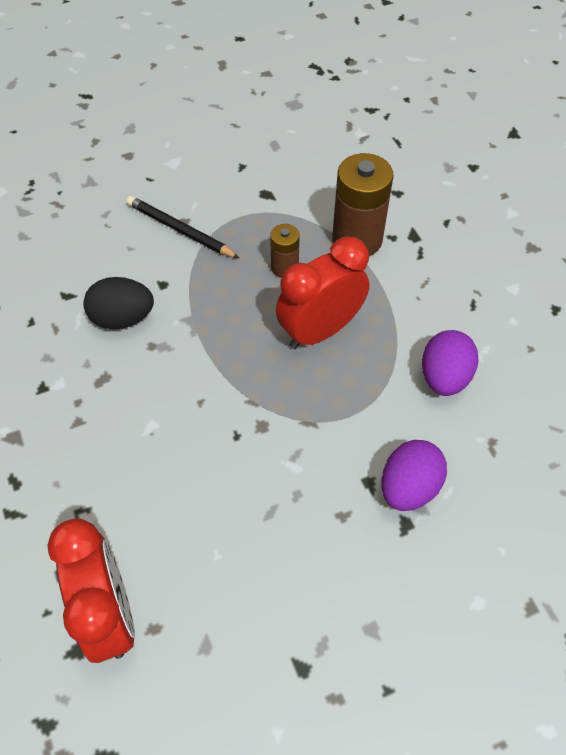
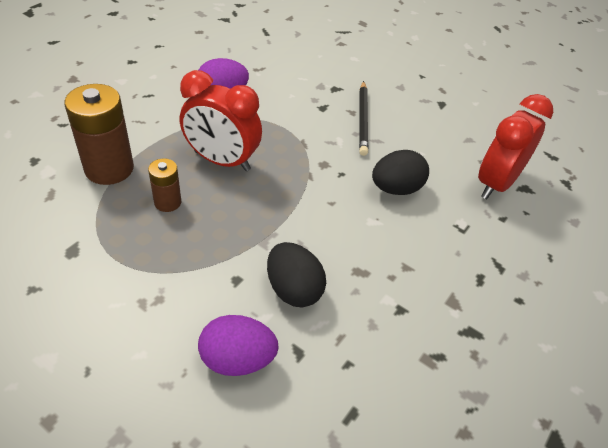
camera: 125 degrees left, 10 degrees down
black pencil [126,196,239,258] -> black pencil moved to [359,81,368,156]
purple egg [381,440,447,511] -> purple egg moved to [198,315,279,376]
none -> black egg [372,150,429,195]

